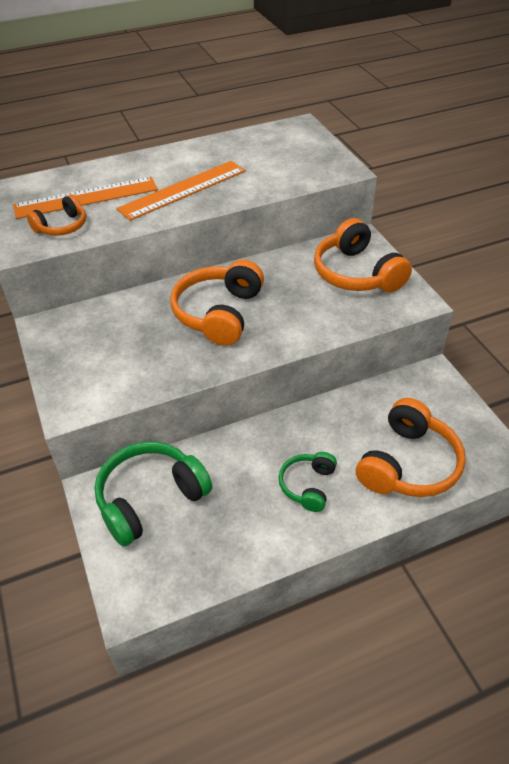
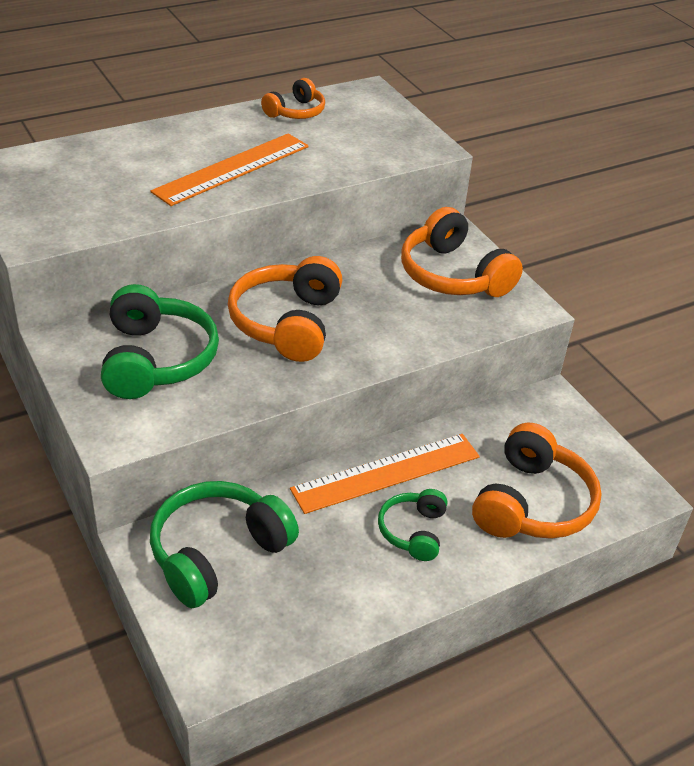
camera: 10 degrees left, 5 degrees down
orange ruler [13,177,158,219] -> orange ruler moved to [290,434,480,514]
orange headphones [27,194,86,236] -> orange headphones moved to [261,78,325,119]
none -> green headphones [101,284,219,399]

